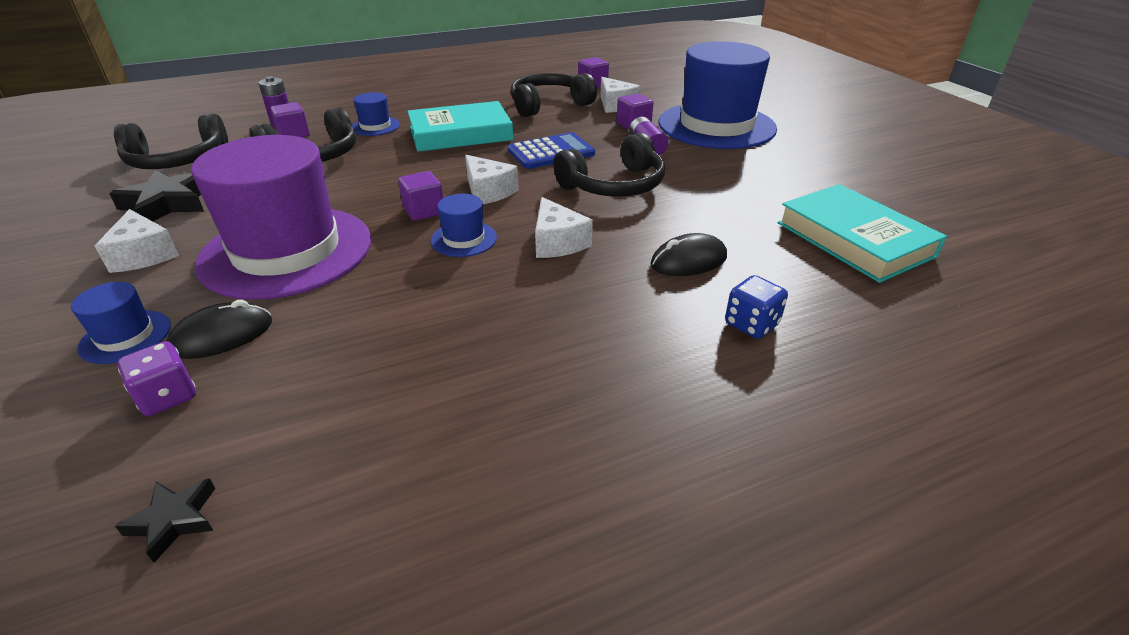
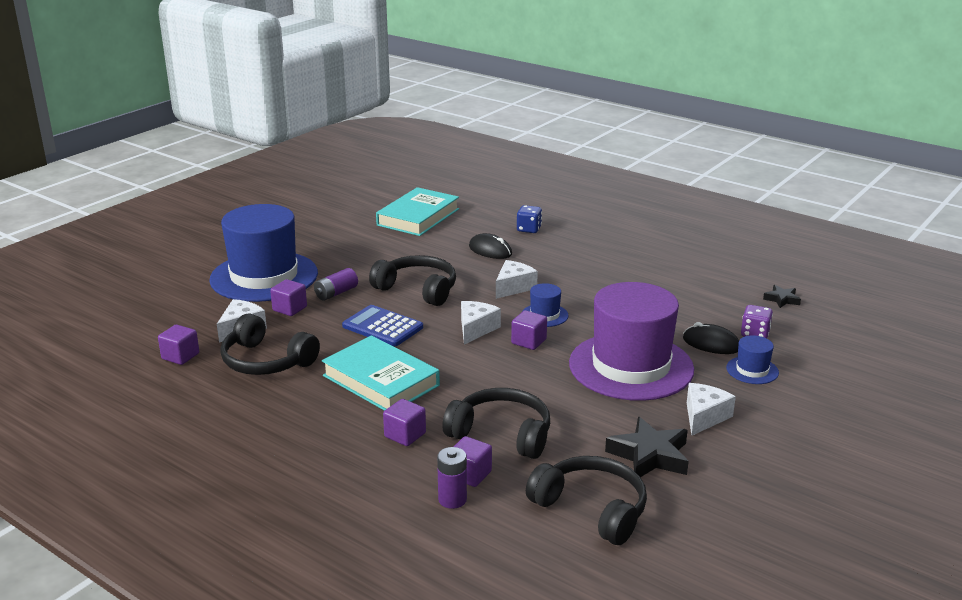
camera: 120 degrees left, 10 degrees down
blue hat [352,92,400,136] -> purple cube [383,399,426,446]

